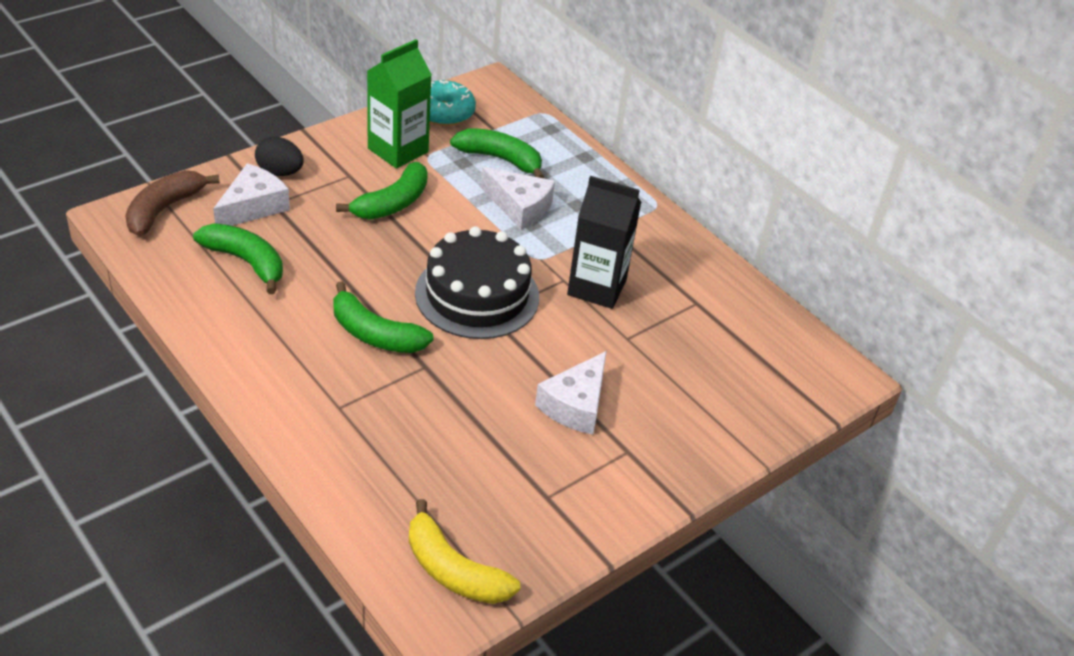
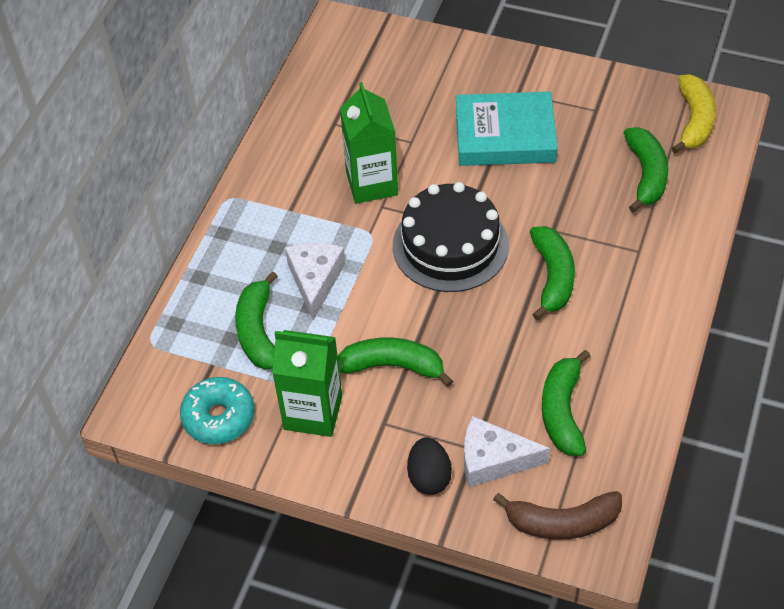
camera: 115 degrees left, 10 degrees up
white cheese [535,351,607,435] -> turquoise book [456,92,558,166]
black carton [567,176,641,309] -> green carton [340,82,398,204]
none -> green banana [624,127,668,213]

